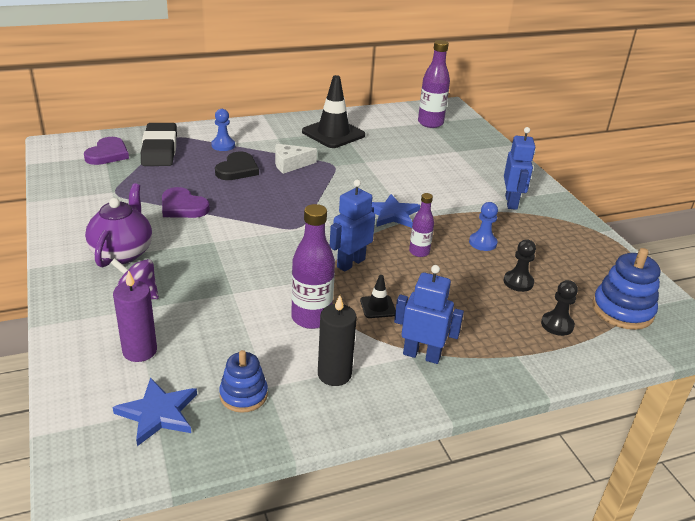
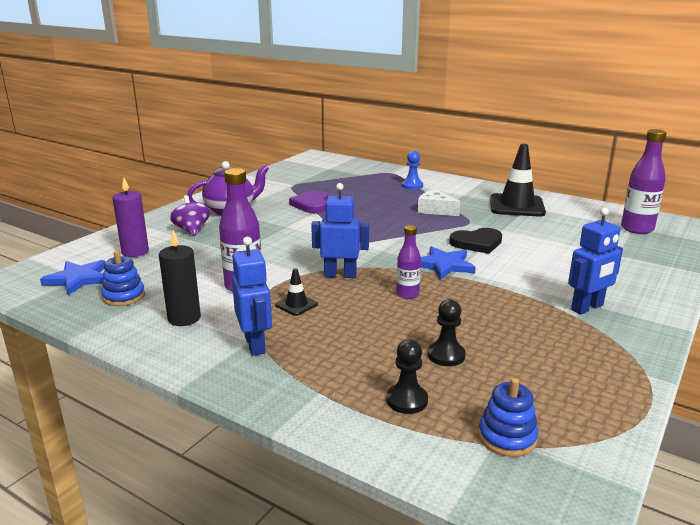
camera: 55 degrees right, 10 degrees down
purple heart [84,137,129,165] -> none
black eraser [141,123,177,166] -> none
black heart [215,152,259,180] -> black heart moved to [449,228,502,254]
blue pawn [469,202,498,251] -> none
blue stacking toy [592,248,660,330] -> blue stacking toy [479,378,538,457], size x0.66

